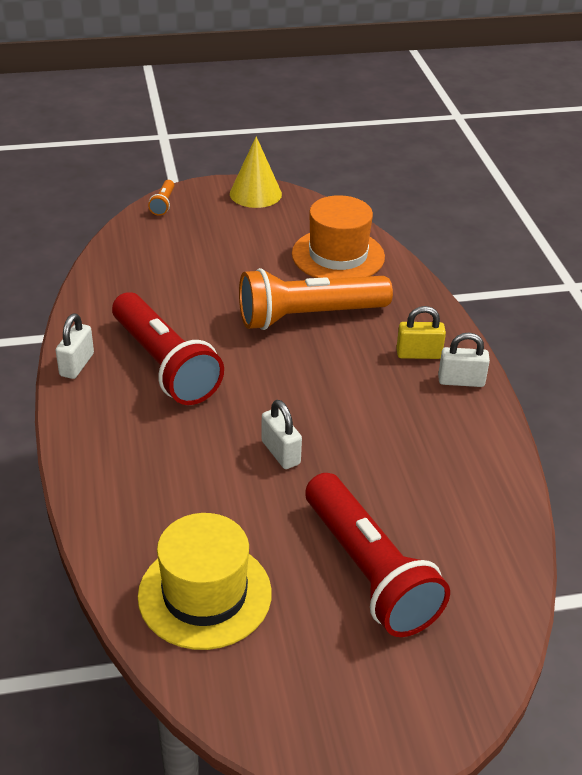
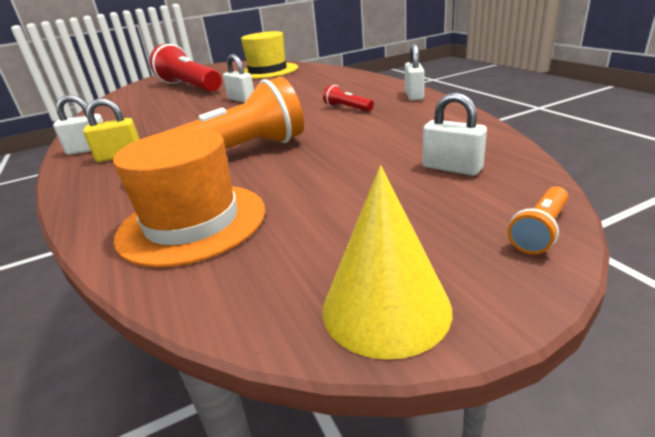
camera: 170 degrees right, 10 degrees down
red flashlight [112,292,224,405] -> red flashlight [323,85,374,111], size x0.40
orange flashlight [148,180,174,216] -> orange flashlight turned 135 degrees counterclockwise [508,186,568,254]
none -> white padlock [422,92,487,176]

